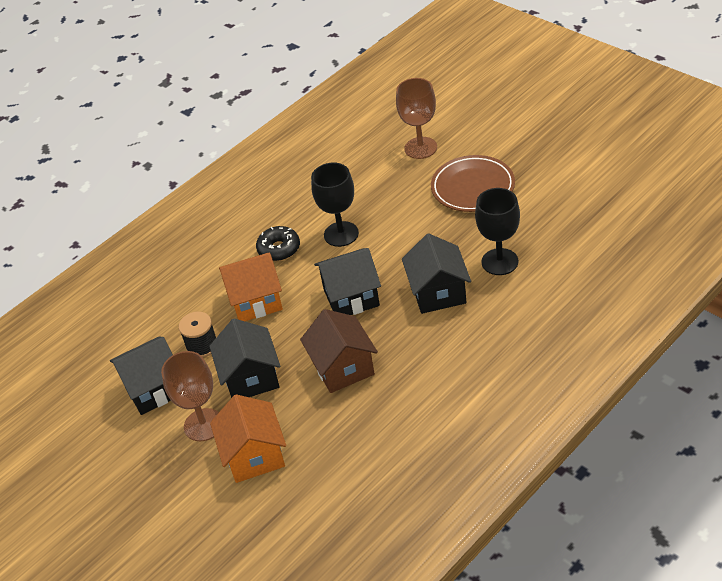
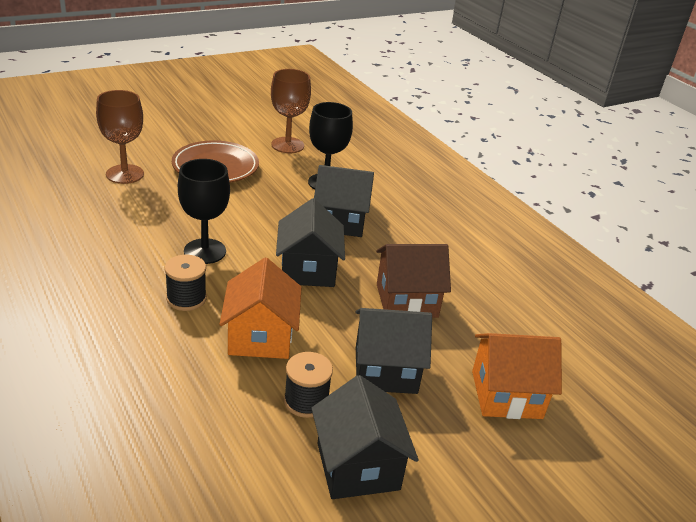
camera: 85 degrees left, 10 degrees down
brown goblet [161,351,219,441] -> brown goblet moved to [271,69,311,153]
black donut [256,226,300,261] -> black spool [165,255,207,311]

